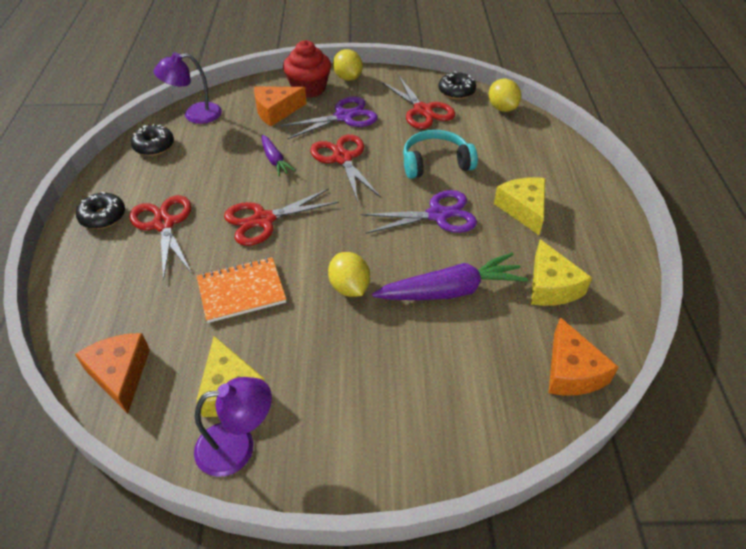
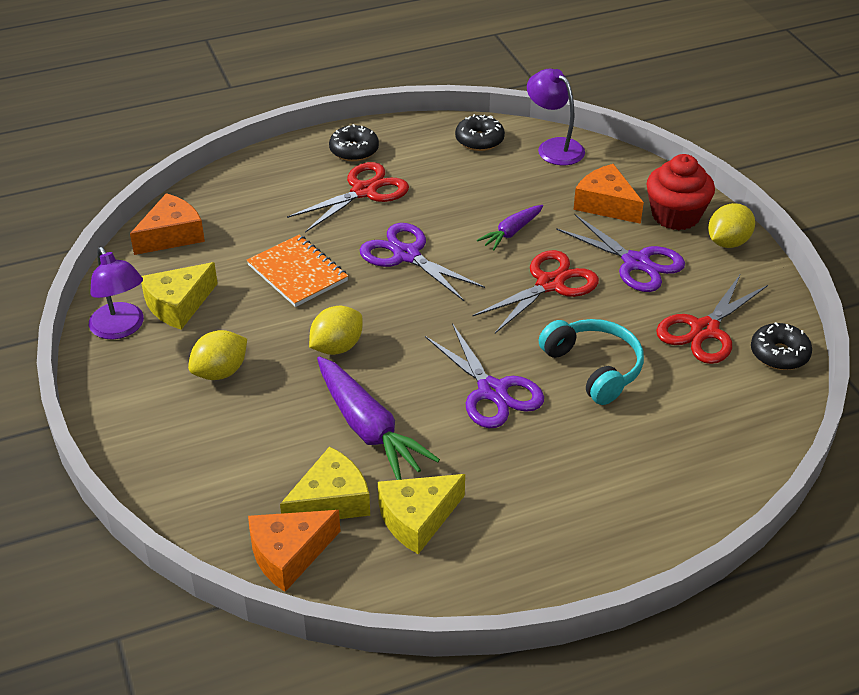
camera: 70 degrees right, 5 degrees down
red scissors [224,188,339,246] -> purple scissors [360,223,485,301]
yellow lemon [489,78,521,112] -> yellow lemon moved to [188,330,247,380]
yellow cheese [494,177,545,235] -> yellow cheese moved to [280,446,370,519]

